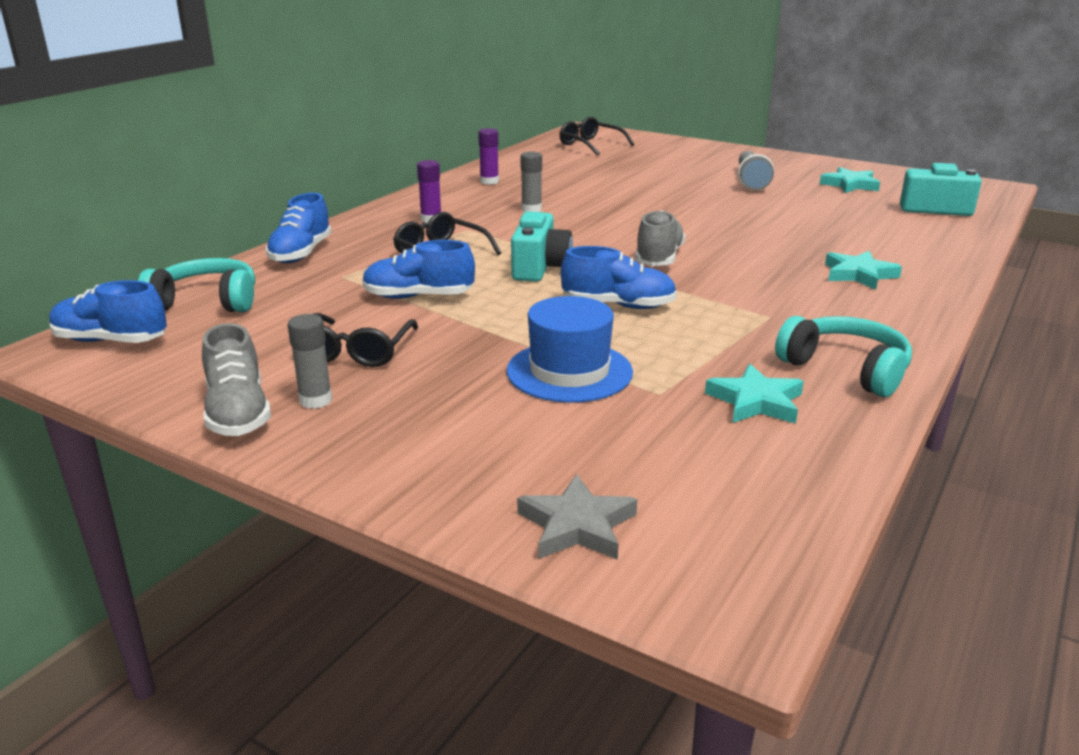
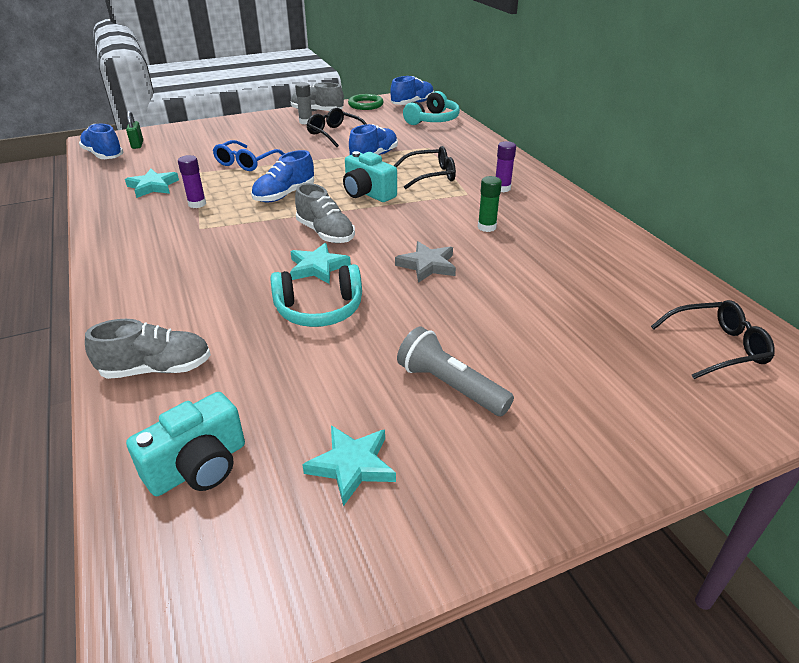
camera: 125 degrees right, 10 degrees up
blue shoe [266,193,332,263] -> blue shoe moved to [79,124,124,159]
purple glue stick [478,128,499,185] -> purple glue stick moved to [178,155,206,208]
blue hat [507,296,633,403] -> blue glasses [213,140,285,171]
grey star [517,474,637,560] -> grey star moved to [395,241,456,283]
grey glue stick [521,152,542,212] -> green glue stick [478,176,502,232]
turquoise headphones [775,316,912,397] -> turquoise headphones moved to [271,264,362,327]
turquoise star [825,251,902,290] -> turquoise star moved to [290,243,351,284]
none -> grey shoe [85,319,211,379]
none -> green padlock [126,111,143,149]
none -> green ring [348,94,384,110]

